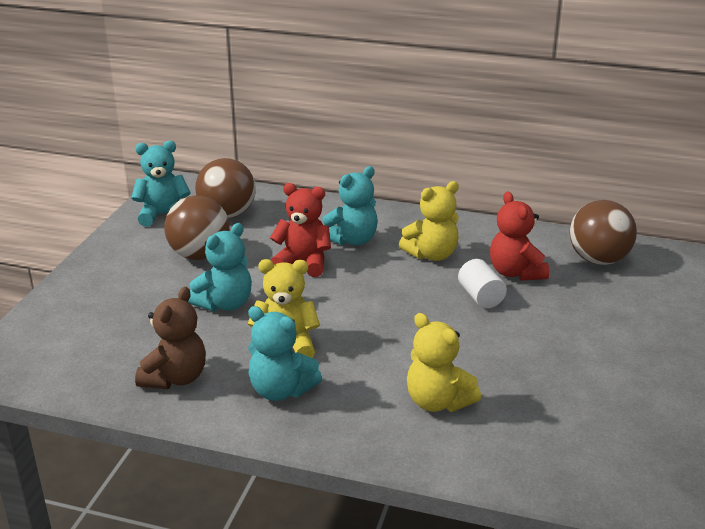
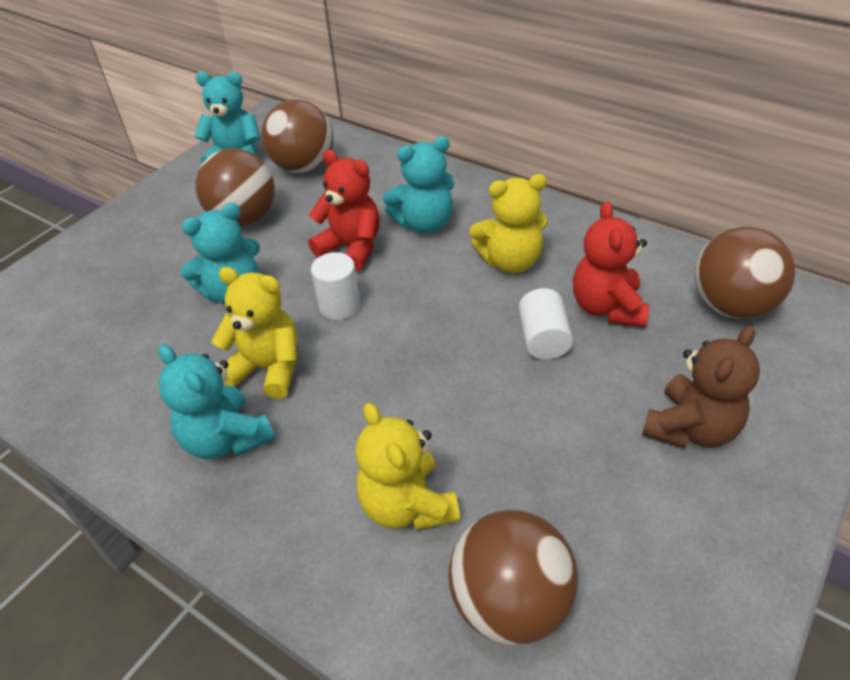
camera: 20 degrees right, 15 degrees up
brown teddy bear [135,287,206,389] -> brown teddy bear moved to [642,326,760,448]
none -> white cylinder [311,252,360,320]
none -> brown ball [448,510,578,645]

